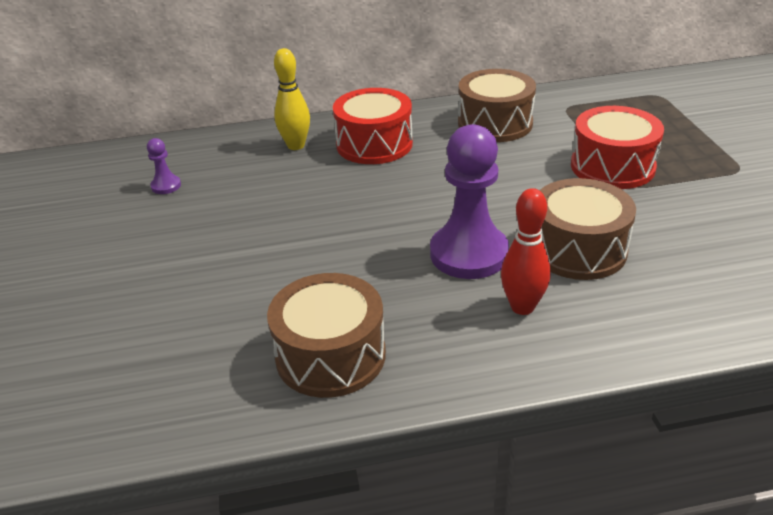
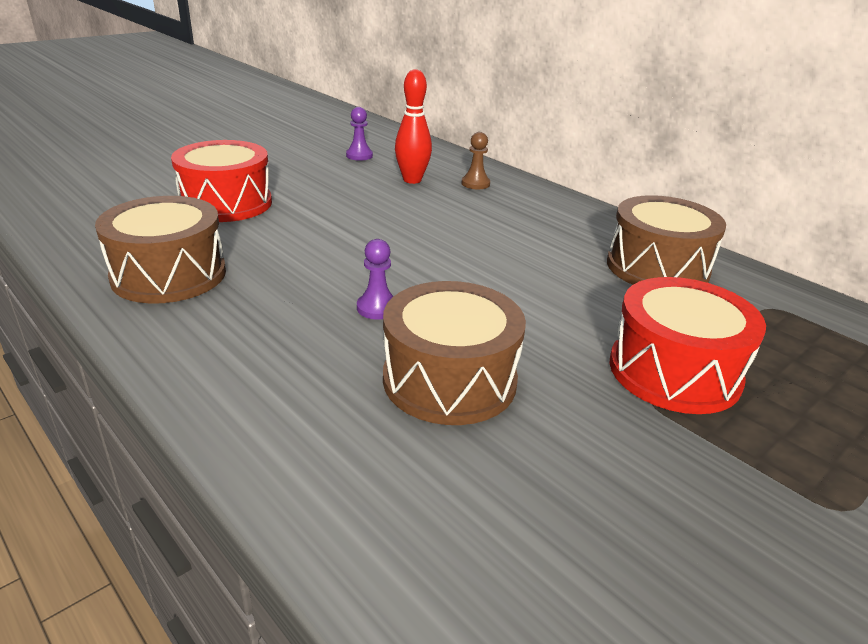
camera: 55 degrees right, 5 degrees down
yellow bowling pin [274,48,310,150] -> brown pawn [462,132,490,189]
red drum [333,88,413,164] -> red drum moved to [171,140,272,222]
purple pawn [430,124,509,279] -> purple pawn [357,239,394,320], size x0.44
red bowling pin [501,188,551,315] -> red bowling pin moved to [395,69,432,184]

